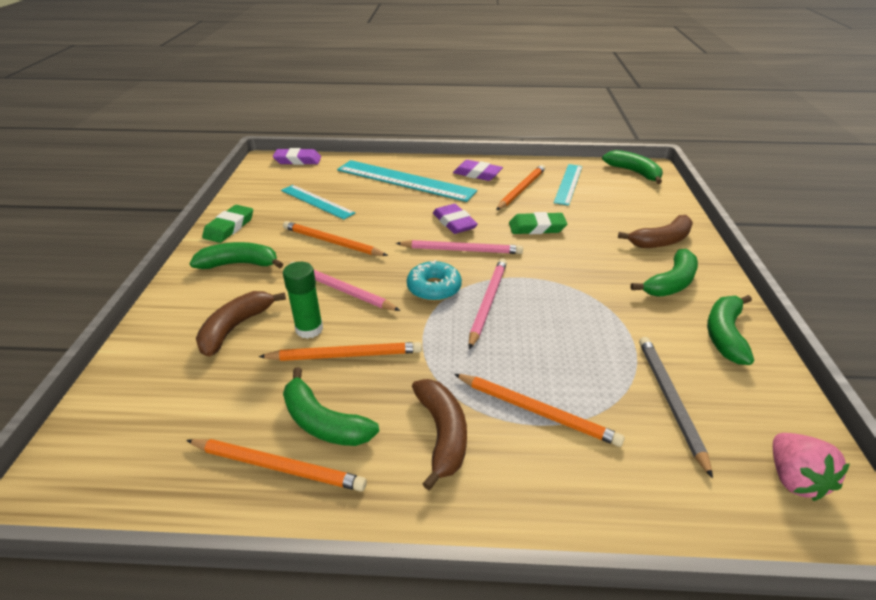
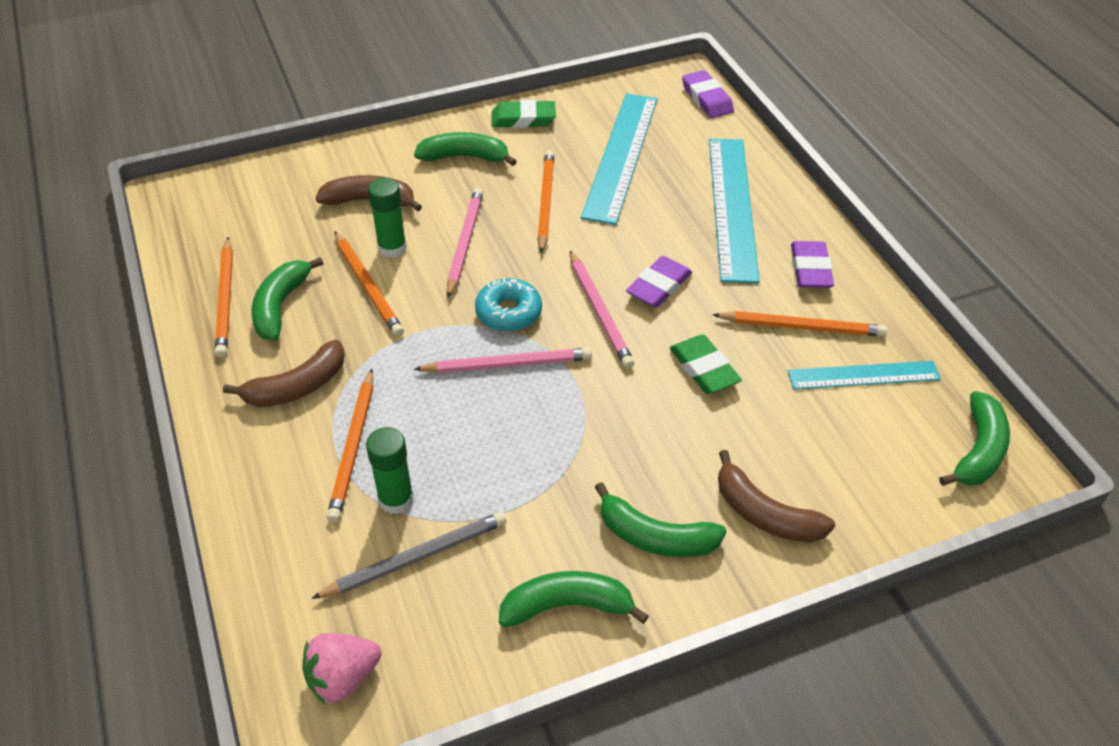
camera: 65 degrees right, 10 degrees up
green banana [189,242,283,269] -> green banana turned 60 degrees counterclockwise [414,132,517,166]
turquoise ruler [281,185,355,220] -> turquoise ruler [581,93,657,225], size x1.68
none -> green glue stick [366,427,414,514]

